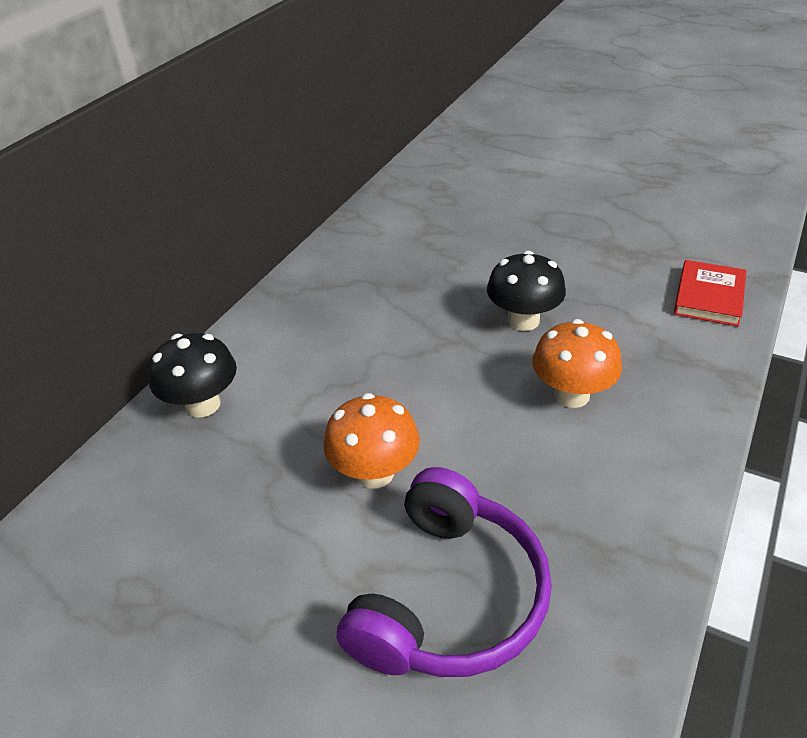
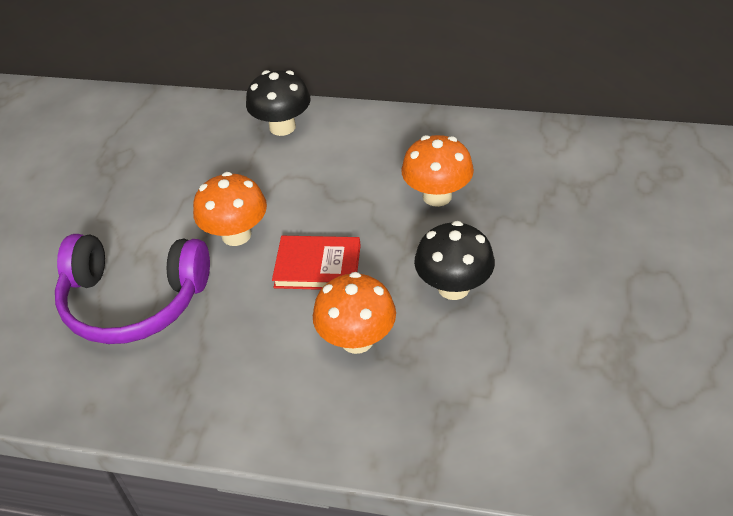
camera: 75 degrees right, 5 degrees up
red book [674,260,747,327] -> red book moved to [272,236,361,290]
none -> orange mushroom [401,135,474,207]

